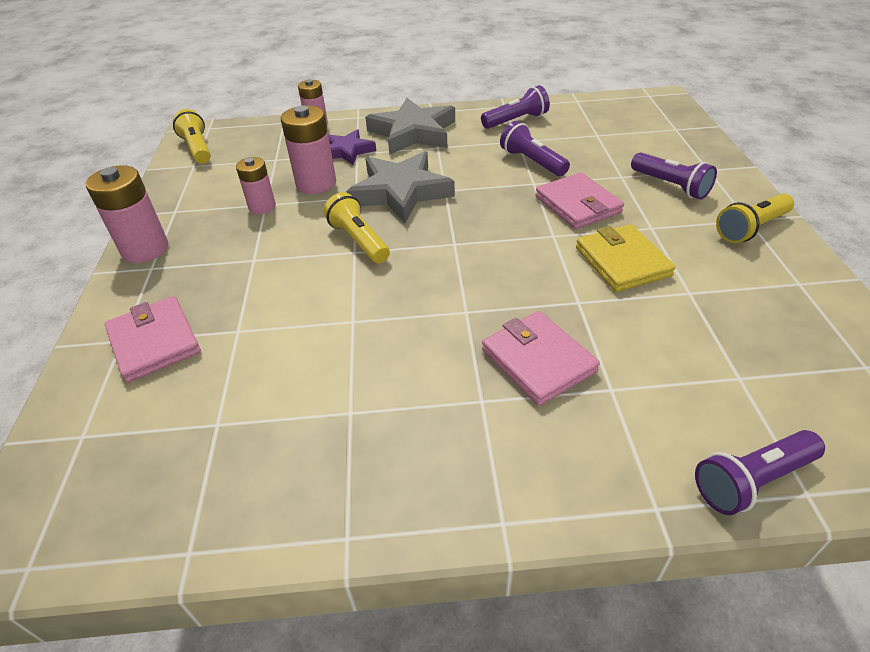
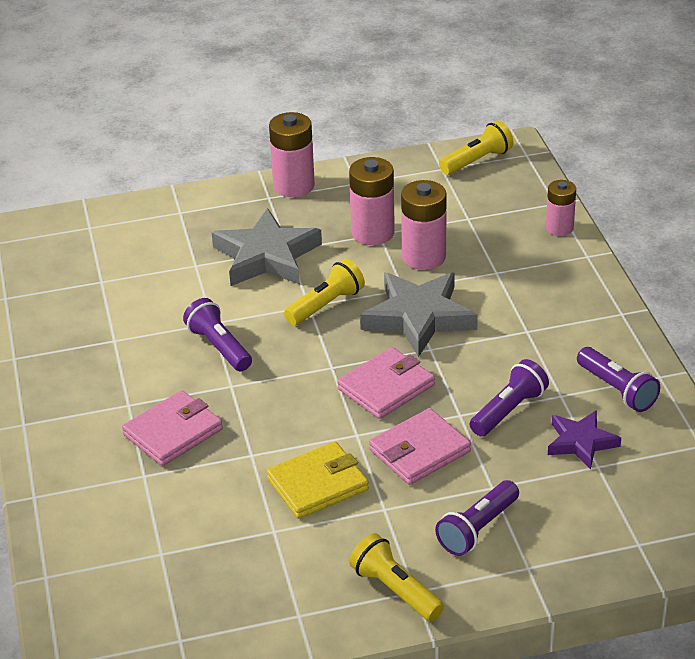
camera: 80 degrees right, 5 degrees down
pink wallet [105,296,201,383] -> pink wallet moved to [337,347,435,419]
pink battery [236,157,276,214] -> pink battery [349,157,395,245], size x1.56
purple star [328,129,376,165] -> purple star moved to [548,410,621,470]
grey star [365,98,455,155] -> grey star moved to [212,208,322,286]
purple flashlight [695,430,825,515] -> purple flashlight moved to [183,298,252,371]

